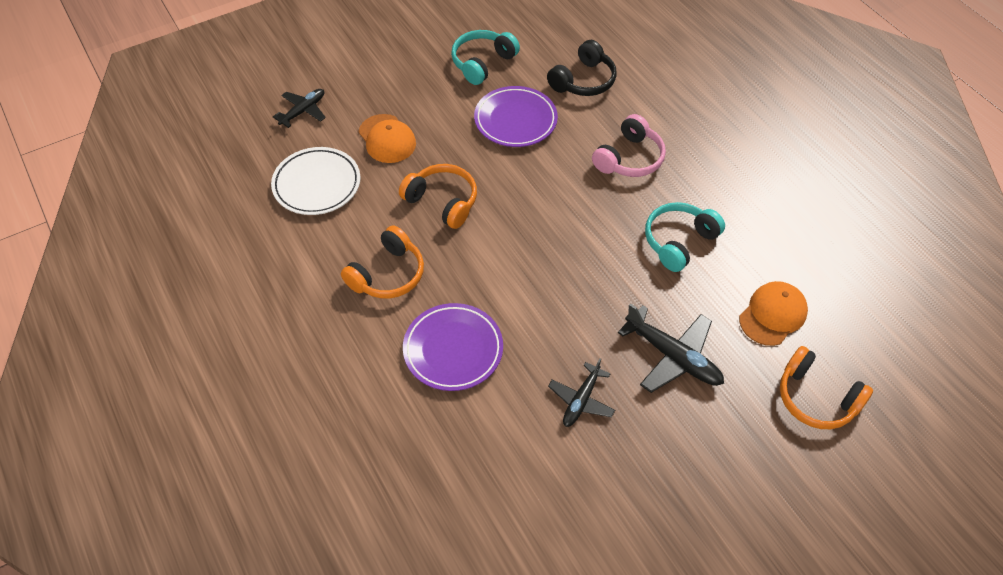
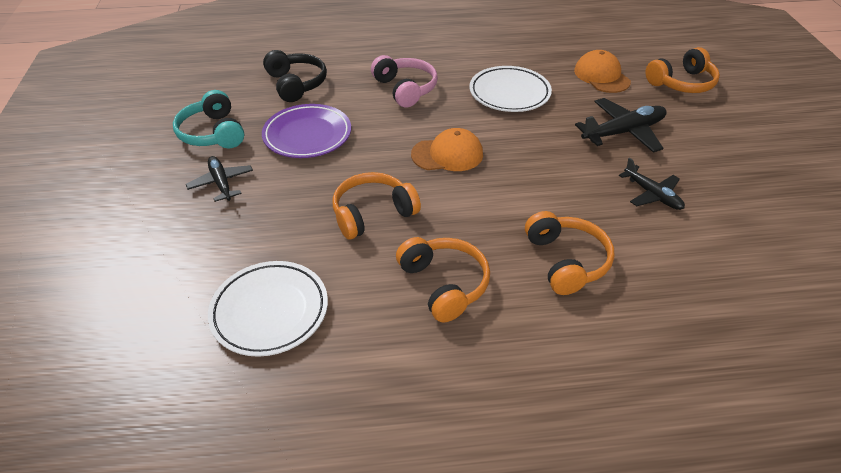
camera: 65 degrees left, 10 degrees down
black plane [273,89,326,128] -> black plane moved to [186,156,253,202]
orange cap [359,114,416,163] -> orange cap moved to [411,128,483,171]
purple plate [403,303,503,391] -> orange headphones [525,211,615,295]
turquoise headphones [645,202,725,272] -> white plate [469,66,552,112]

